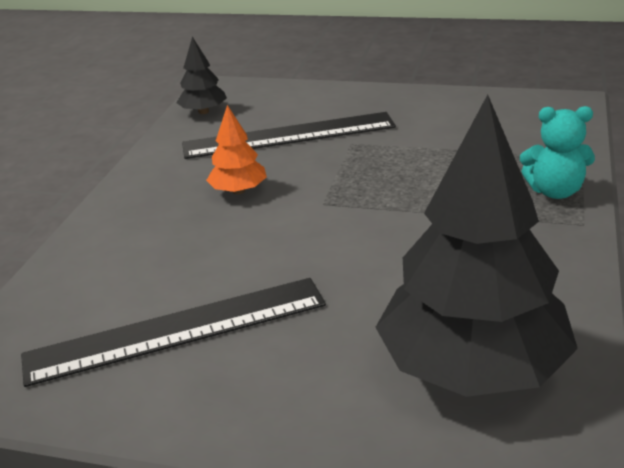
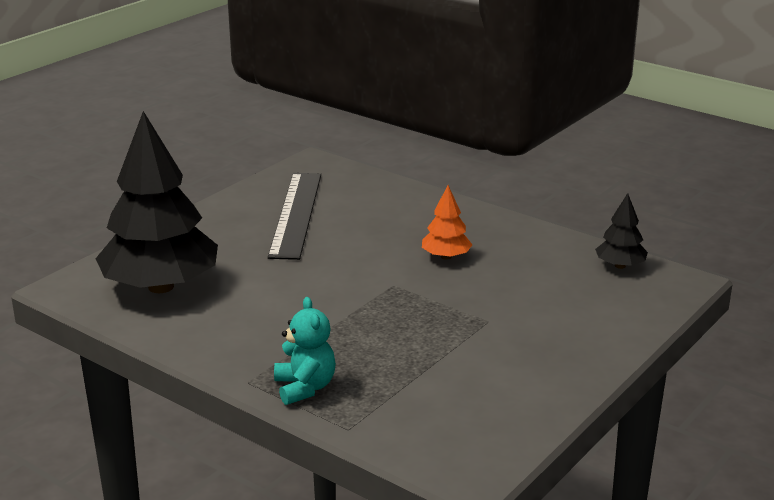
camera: 110 degrees right, 5 degrees down
black ruler [182,112,396,159] -> none
turquoise teddy bear [520,106,595,199] -> turquoise teddy bear turned 135 degrees clockwise [274,297,336,405]

